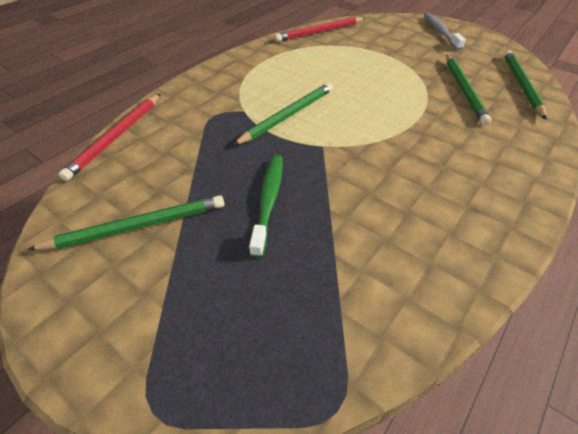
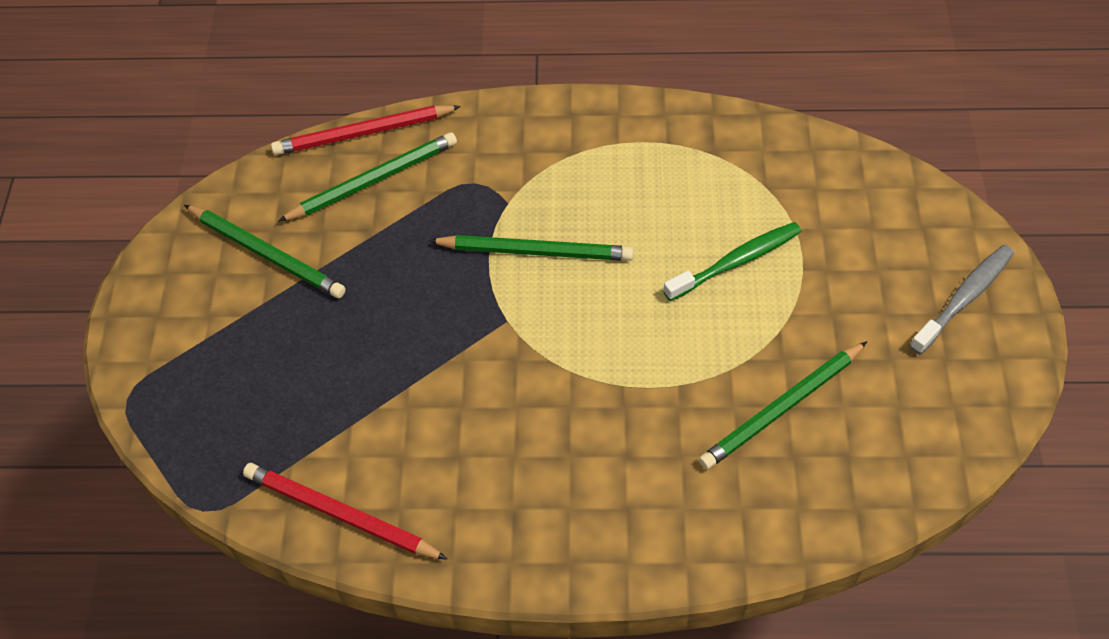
camera: 55 degrees right, 10 degrees up
green toothbrush [249,155,283,258] -> green toothbrush moved to [663,222,801,301]
red pencil [275,17,366,42] -> red pencil moved to [243,463,448,560]
green pencil [504,50,547,120] -> green pencil moved to [278,132,457,222]

